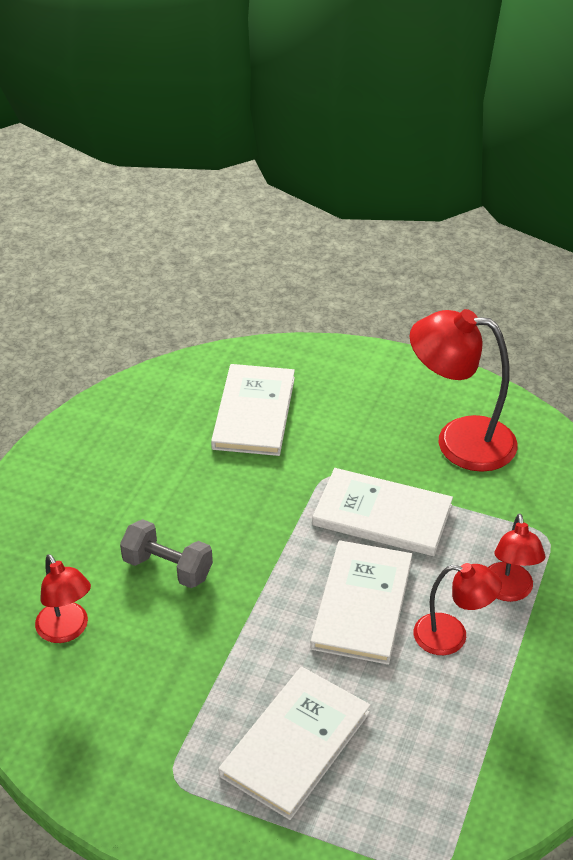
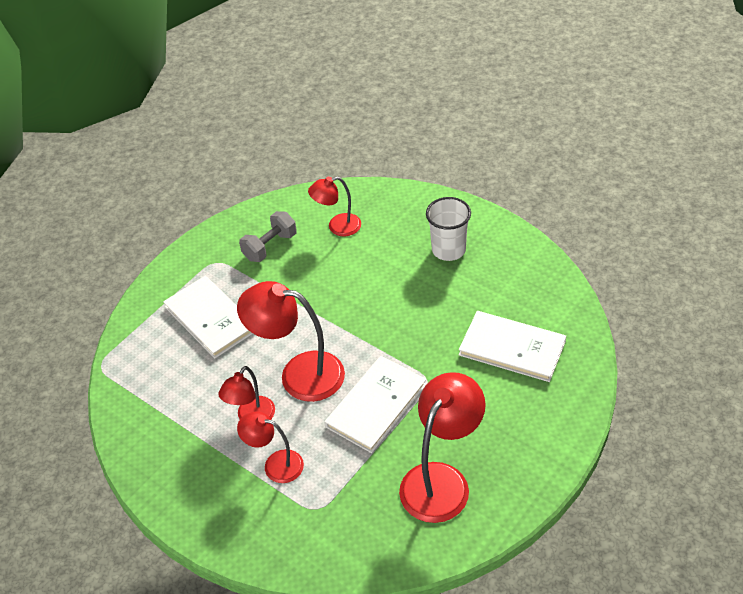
camera: 110 degrees right, 5 degrees up
grey dumbbell [120,519,213,588] -> grey dumbbell moved to [239,211,297,262]
white book [310,540,412,665] -> red lamp [237,281,345,402]
none -> white cup [426,197,471,261]

